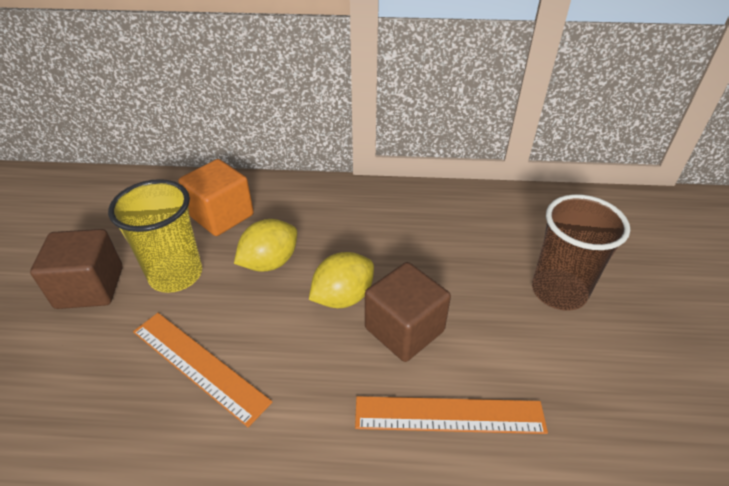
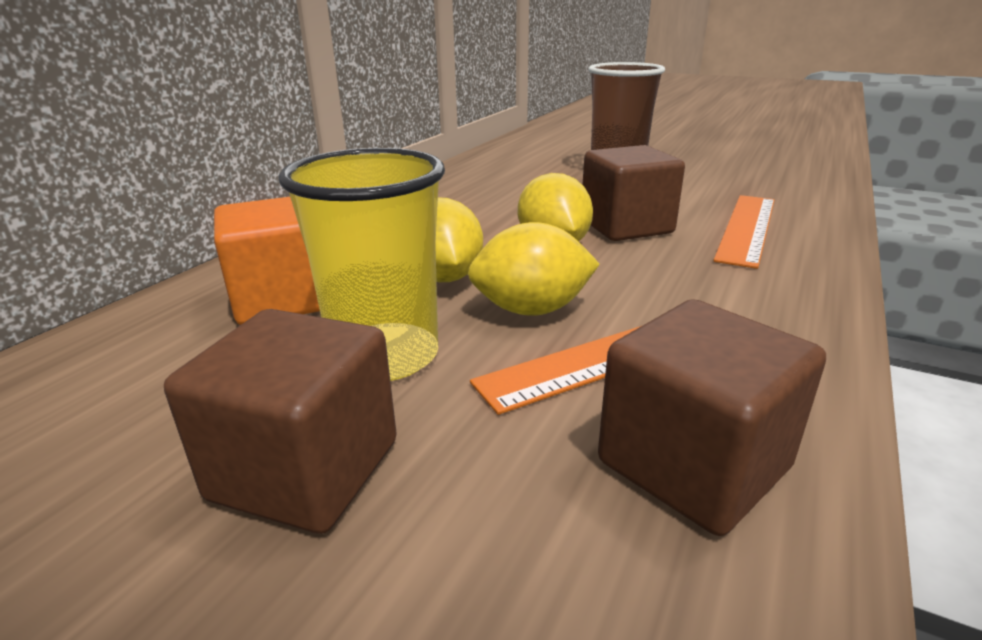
camera: 65 degrees left, 15 degrees down
none -> yellow lemon [468,222,600,316]
none -> brown cube [598,299,826,536]

